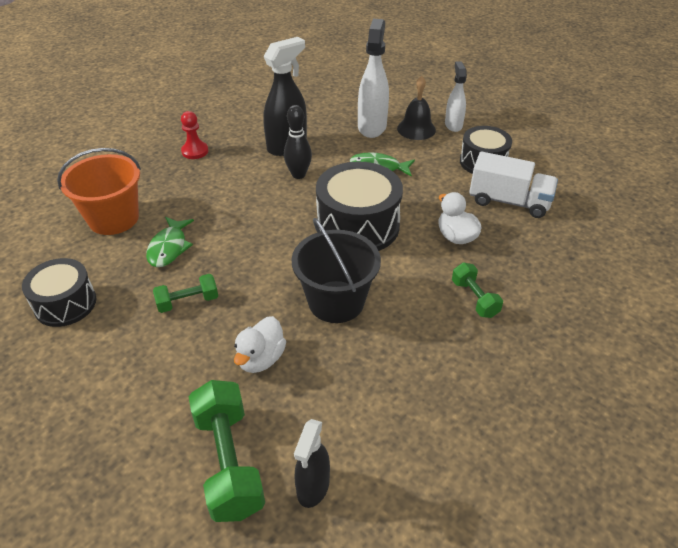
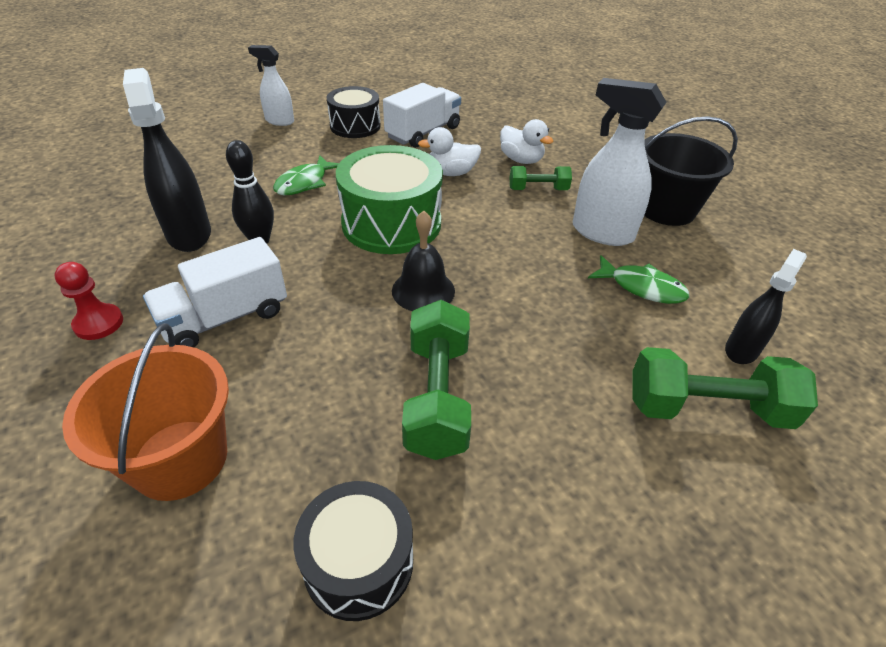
camera: 70 degrees left, 0 degrees up
green fish [146,217,194,267] -> green fish moved to [588,255,689,304]
green dumbbell [153,274,218,313] -> green dumbbell [402,300,471,460], size x1.75
white duck [234,316,286,373] -> white duck moved to [500,119,553,164]
black bucket [291,218,381,323] -> black bucket moved to [644,116,738,226]
black spray bottle [294,419,330,508] -> black spray bottle turned 90 degrees counterclockwise [725,249,807,364]
black drum [316,162,403,251] -> green drum [336,145,443,254]
white spray bottle [358,19,389,138] -> white spray bottle moved to [573,78,667,246]
black bell [397,76,436,140] -> black bell moved to [392,211,455,311]
none -> white truck [143,237,287,348]

